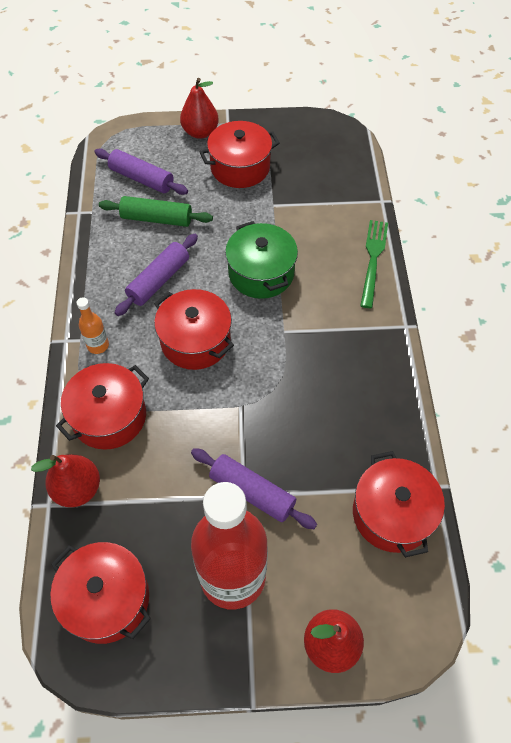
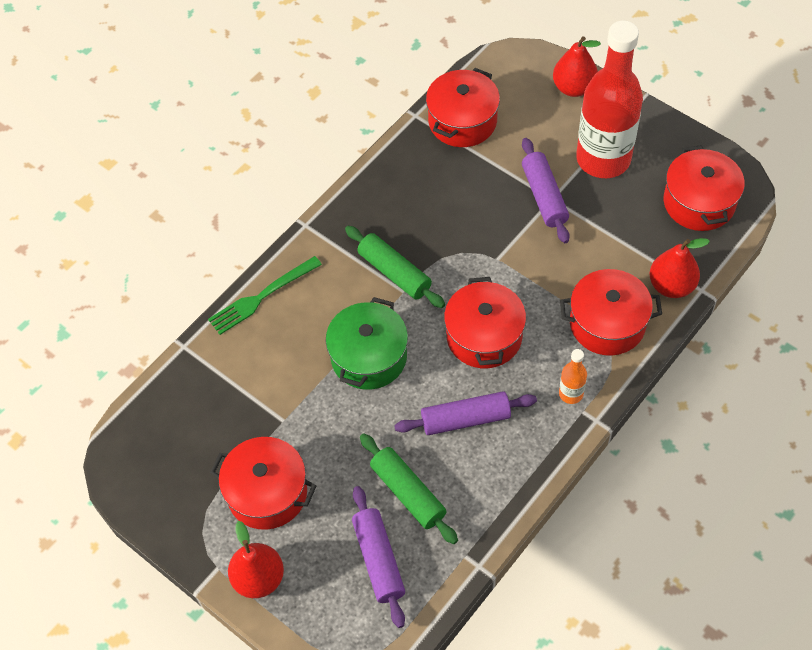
camera: 135 degrees left, 0 degrees up
none -> green rolling pin [345,226,445,308]

